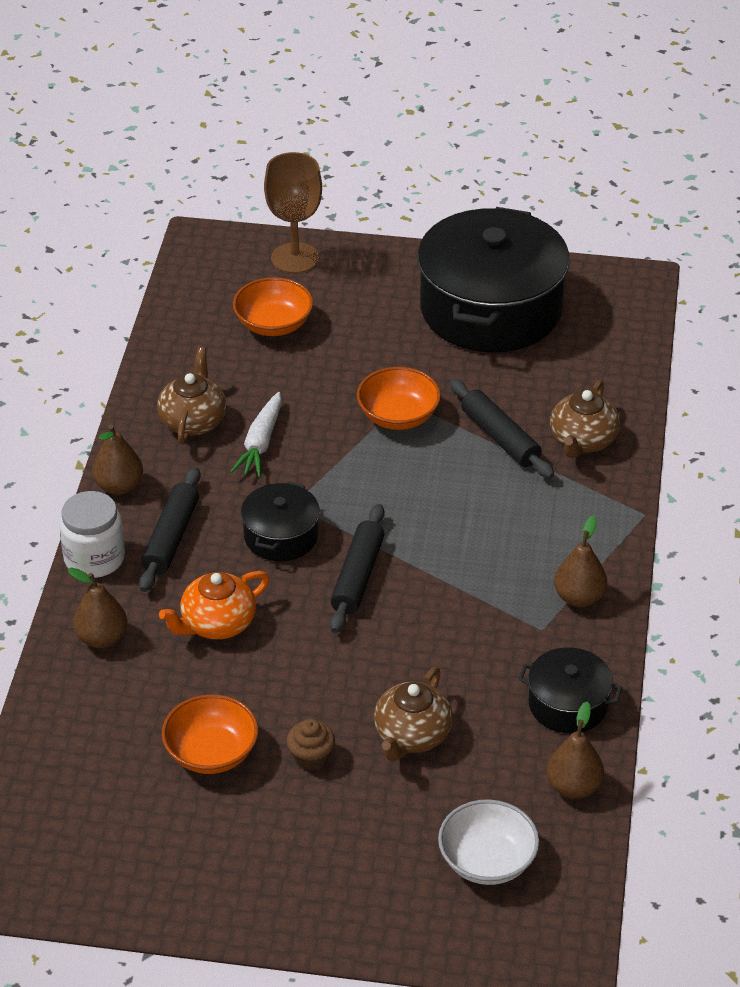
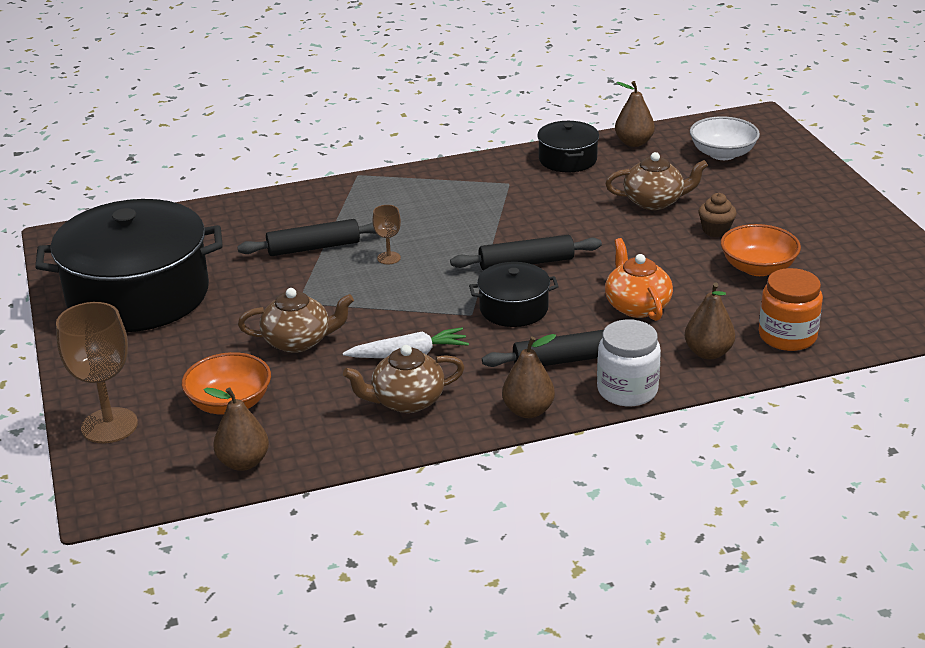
camera: 115 degrees left, 10 degrees down
orange teapot [159,571,269,639] -> orange teapot turned 135 degrees counterclockwise [605,238,673,321]
orange bowl [357,367,441,430] -> none
black rolling pin [450,379,554,479] -> black rolling pin turned 45 degrees clockwise [237,219,377,256]
brown teapot [550,380,620,458] -> brown teapot moved to [238,288,354,353]
brown pear [554,515,607,607] -> brown pear moved to [204,387,269,471]
none -> brown goblet [373,205,401,264]
none -> orange jar [759,268,823,351]

